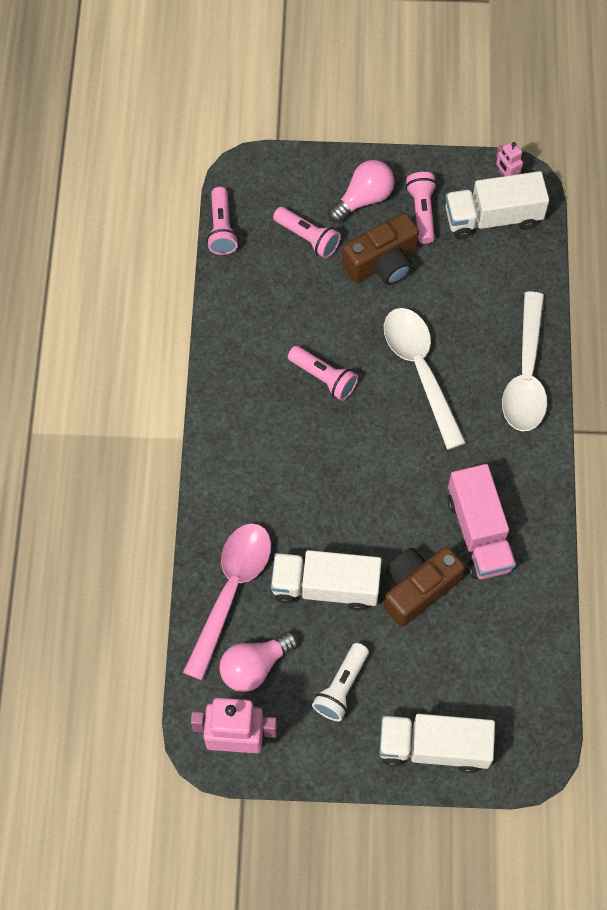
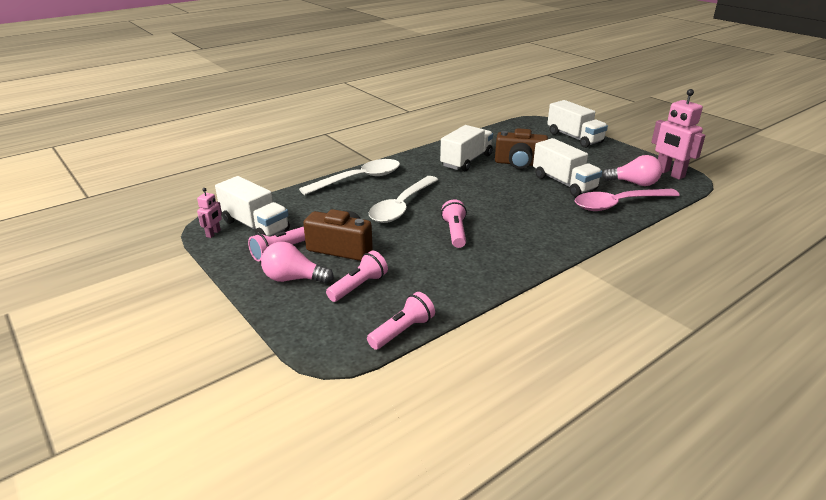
camera: 130 degrees left, 35 degrees down
pink flashlight [273,207,341,258] -> pink flashlight turned 45 degrees clockwise [326,251,388,302]
white flashlight [312,643,369,721] -> none
pink truck [448,464,516,579] -> white truck [440,125,493,171]

